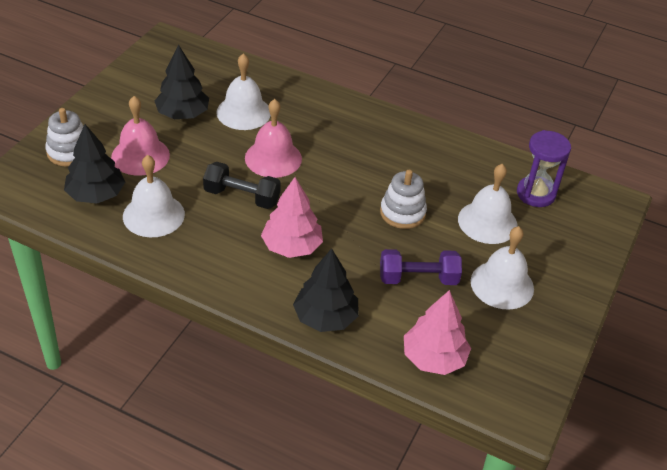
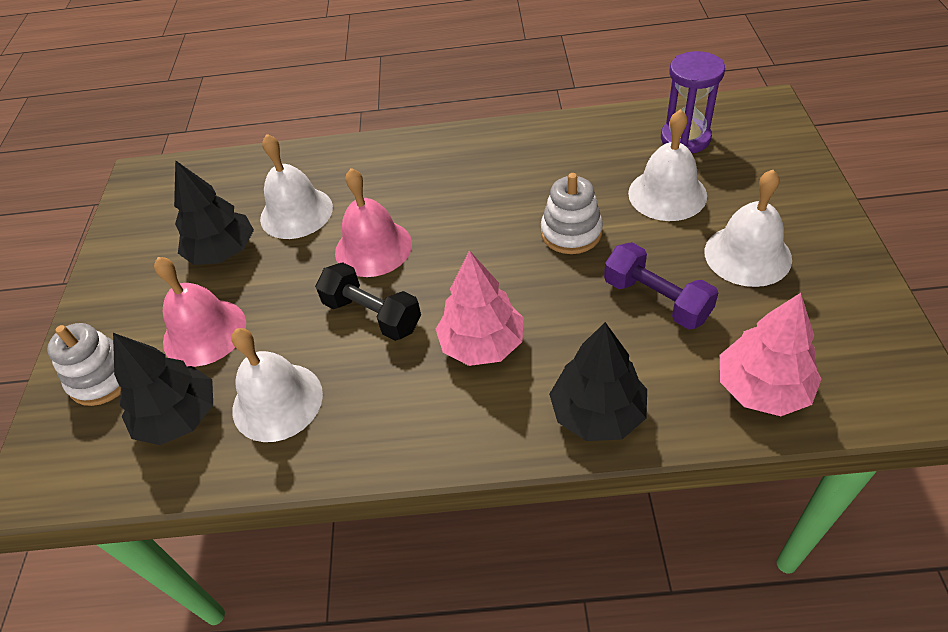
camera: 20 degrees left, 5 degrees up
black dumbbell [203,162,281,209] -> black dumbbell turned 45 degrees clockwise [315,262,421,341]
purple dumbbell [380,249,462,285] -> purple dumbbell turned 75 degrees clockwise [604,242,718,329]

